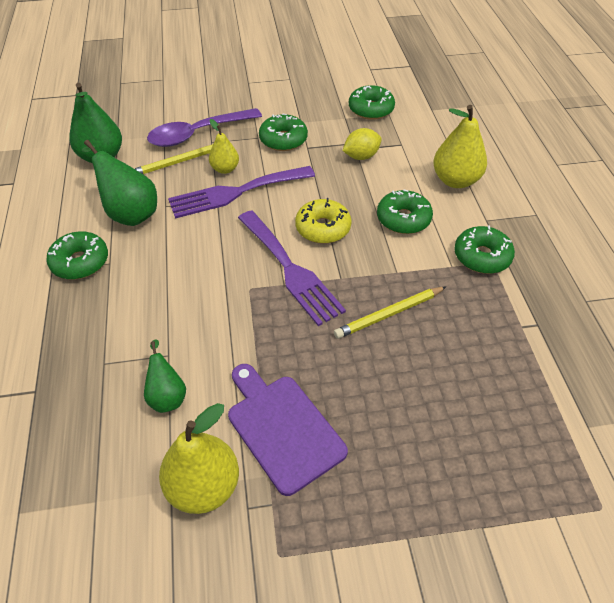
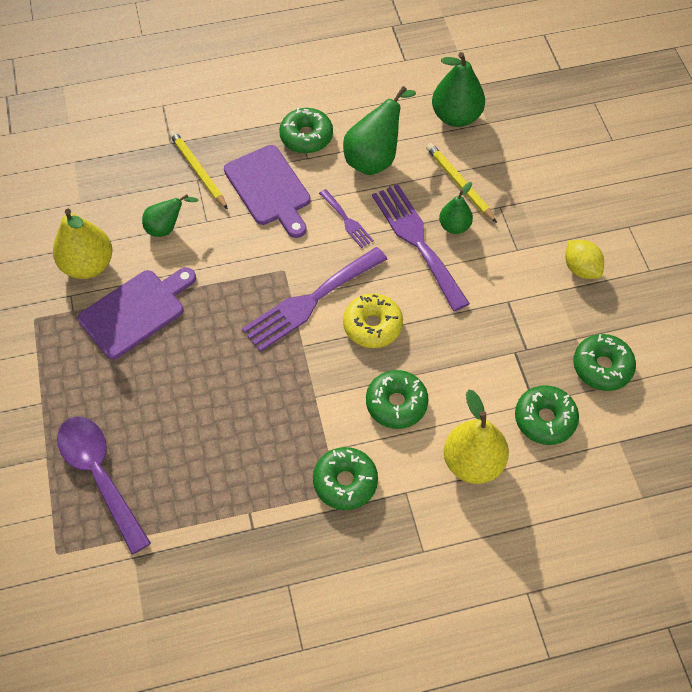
camera: 85 degrees right, 10 degrees up
purple spoon [147,108,262,147] -> purple spoon moved to [57,417,151,555]
yellow pear [209,119,239,174] -> green pear [439,182,473,234]
green donut [259,113,308,151] -> green donut moved to [515,385,579,445]
yellow pencil [334,287,446,339] -> yellow pencil moved to [169,130,228,210]
yellow lemon [342,128,382,160] -> yellow lemon moved to [565,240,604,279]
none -> purple cutting board [224,145,311,238]
none -> purple fork [319,189,374,248]

